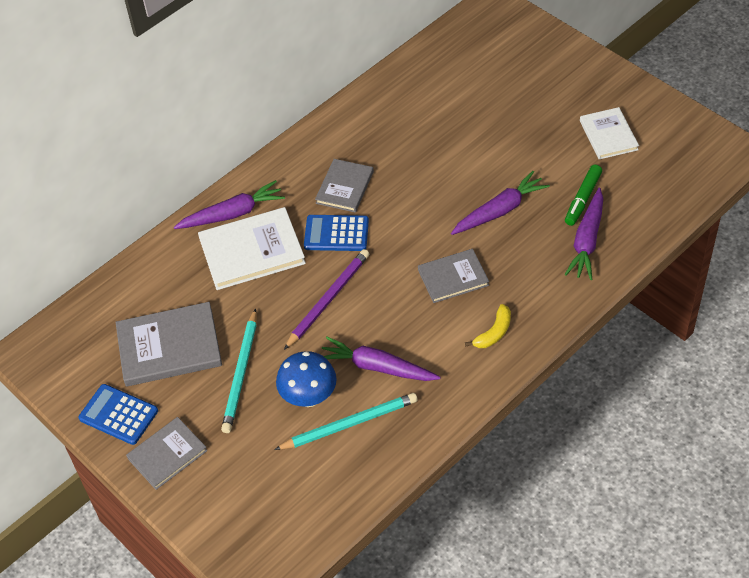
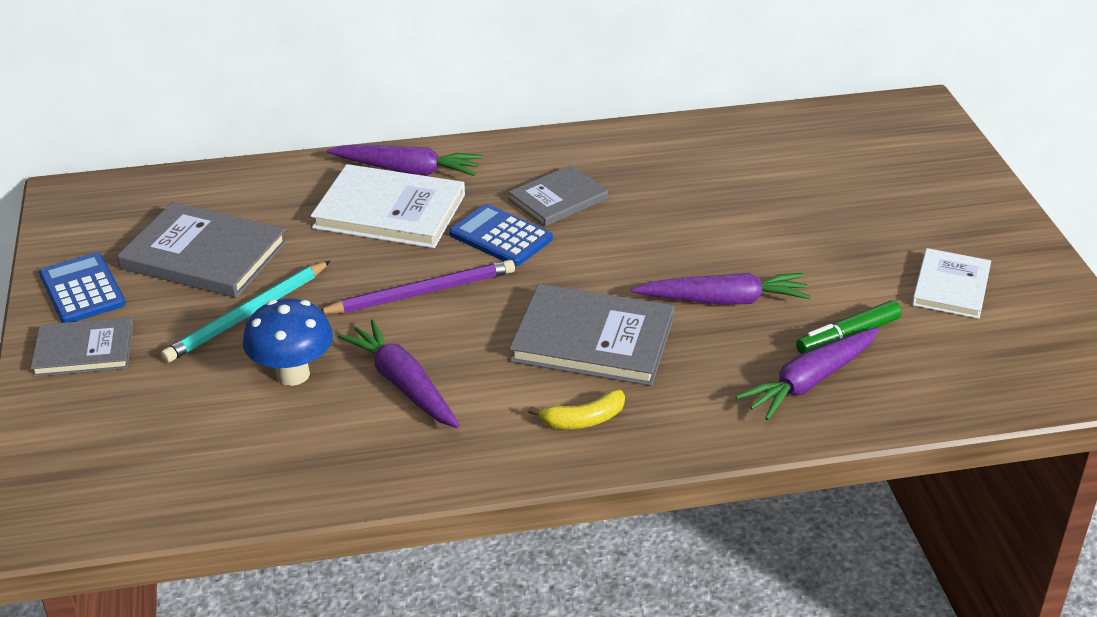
camera: 30 degrees right, 15 degrees down
turquoise pencil [274,393,418,450] -> none
grey book [418,249,489,303] -> grey book [509,284,674,386], size x1.58

